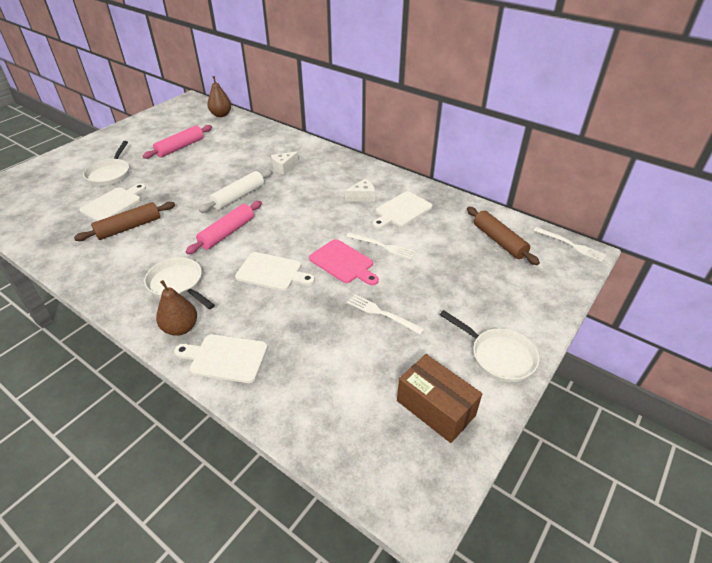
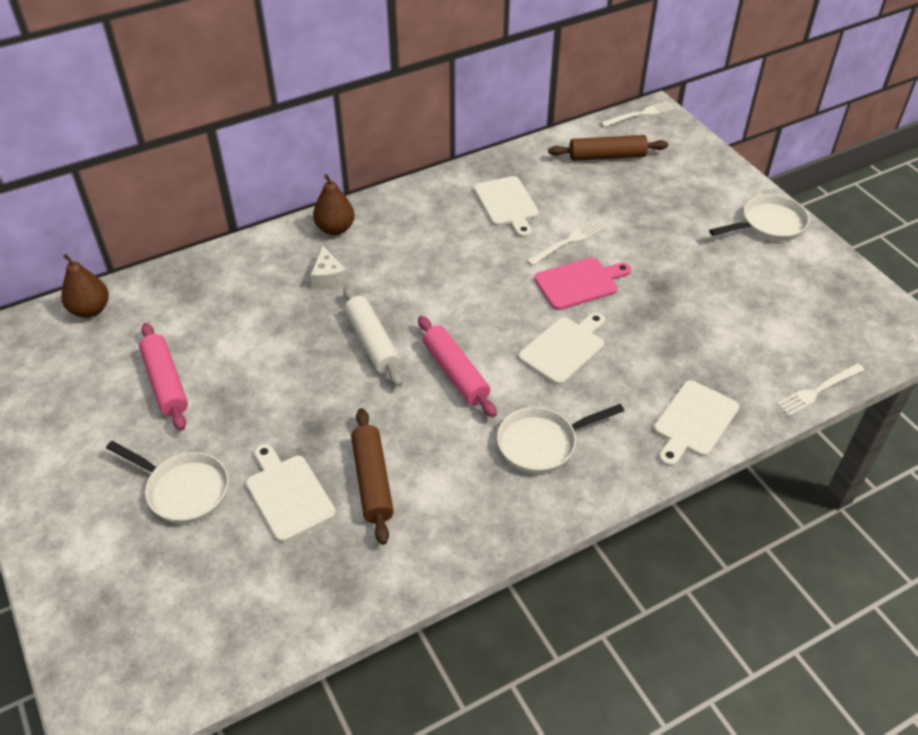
camera: 65 degrees left, 5 degrees up
brown pear [156,280,197,336] -> brown pear moved to [313,174,355,235]
white cheese [345,179,375,202] -> none
white fork [347,294,425,335] -> white fork moved to [777,363,864,416]
brown box [397,354,482,443] -> none

